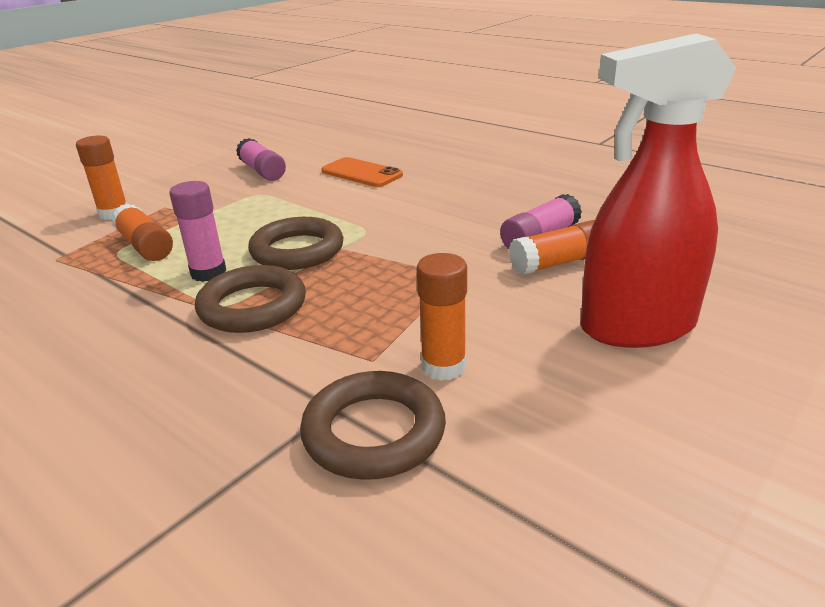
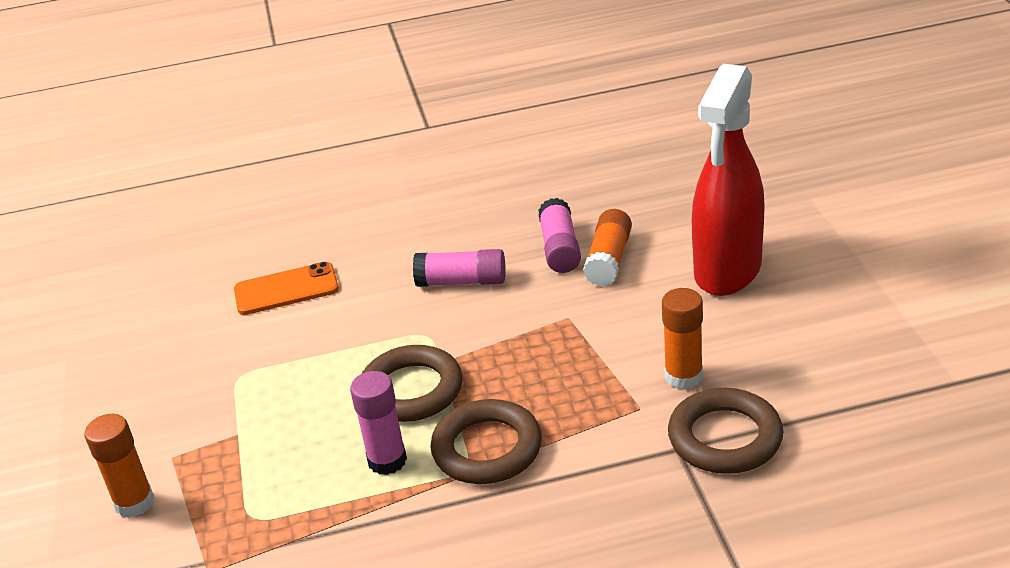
camera: 50 degrees left, 5 degrees up
orange glue stick [111,204,173,261] -> none
pink glue stick [236,138,286,181] -> pink glue stick moved to [413,249,506,287]

